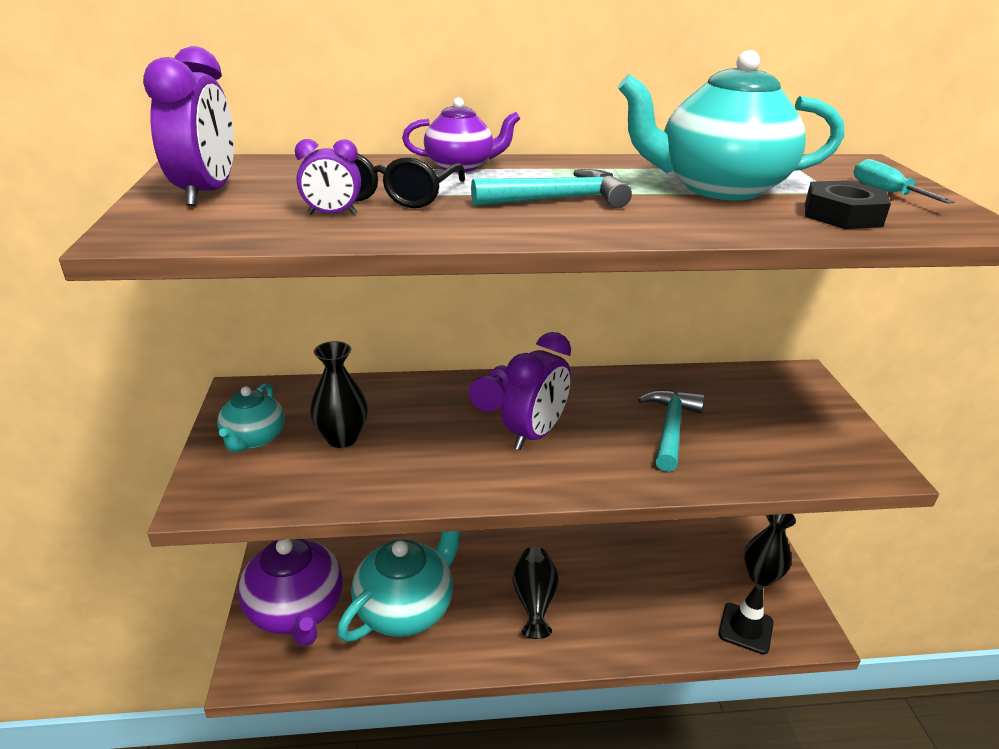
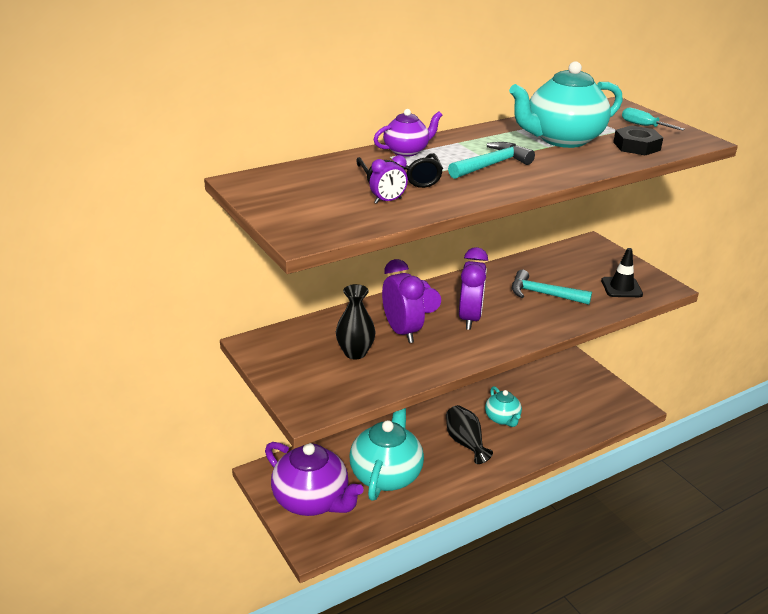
camera: 25 degrees left, 0 degrees up
purple clock [143,46,234,206] -> purple clock moved to [382,259,425,343]
turquoise teapot [217,383,285,452] -> turquoise teapot moved to [485,386,522,427]
turquoise hammer [638,390,705,472] -> turquoise hammer turned 60 degrees counterclockwise [512,270,592,305]
black traffic cone [718,584,774,654] -> black traffic cone moved to [601,248,643,297]
black vase [744,514,796,586] -> none

